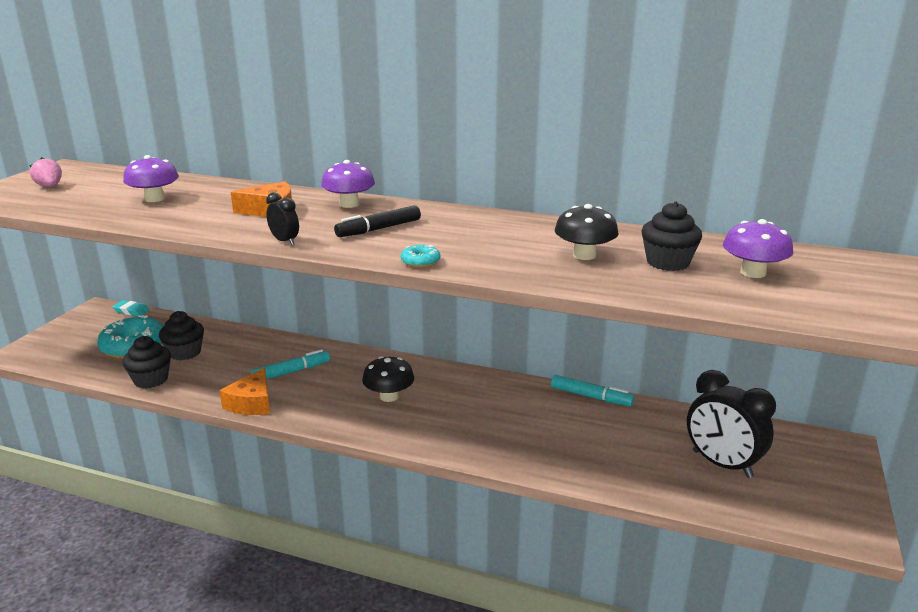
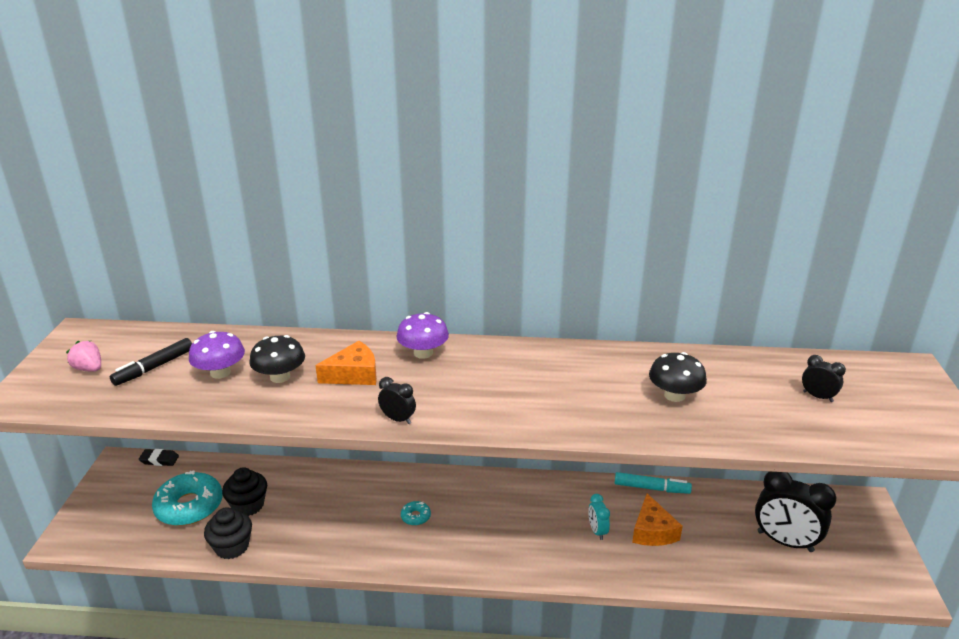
camera: 15 degrees left, 5 degrees up
turquoise eraser [112,300,149,316] -> black eraser [139,449,179,466]
orange cheese [219,367,270,415] -> orange cheese moved to [632,494,683,546]
turquoise marker [251,349,330,379] -> none
black marker [334,205,421,237] -> black marker moved to [110,338,192,386]
black mushroom [362,356,414,402] -> black mushroom moved to [249,335,305,383]
turquoise donut [401,245,440,268] -> turquoise donut moved to [401,501,431,526]
black cupcake [642,202,702,271] -> none
purple mushroom [723,219,793,278] -> black clock [802,355,846,402]
none -> turquoise clock [588,494,610,540]

